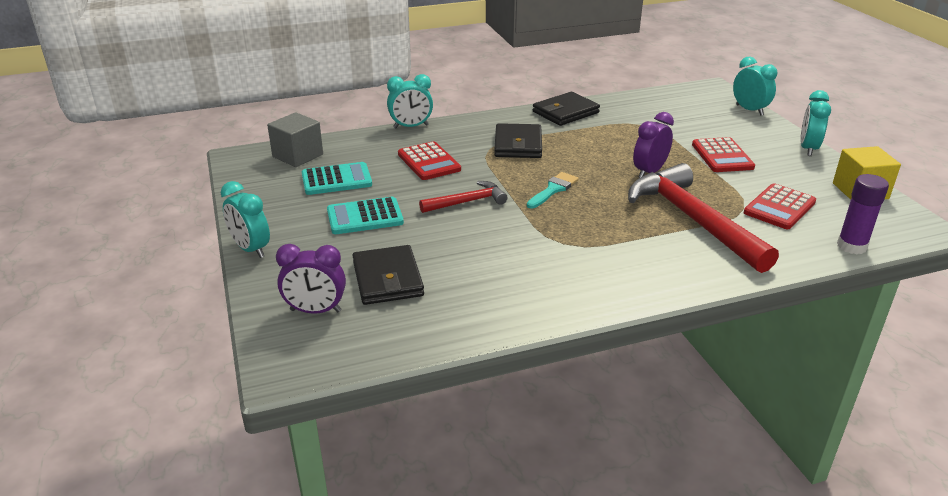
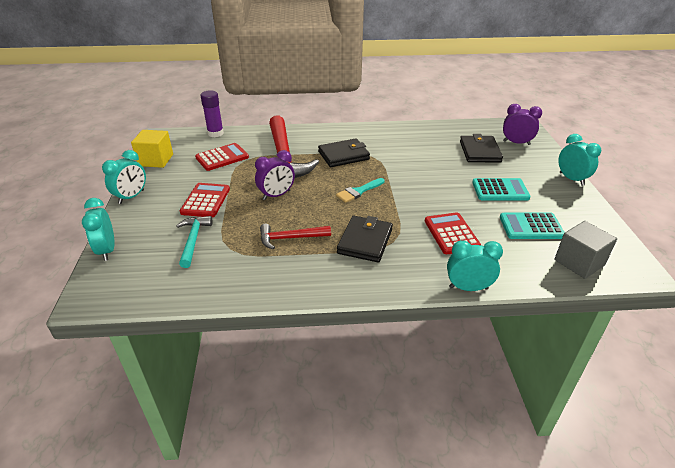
camera: 165 degrees left, 5 degrees up
red hammer [419,181,508,213] -> red hammer moved to [260,224,331,250]
black wallet [533,92,600,126] -> black wallet moved to [318,138,370,167]
none -> turquoise hammer [176,216,212,268]

